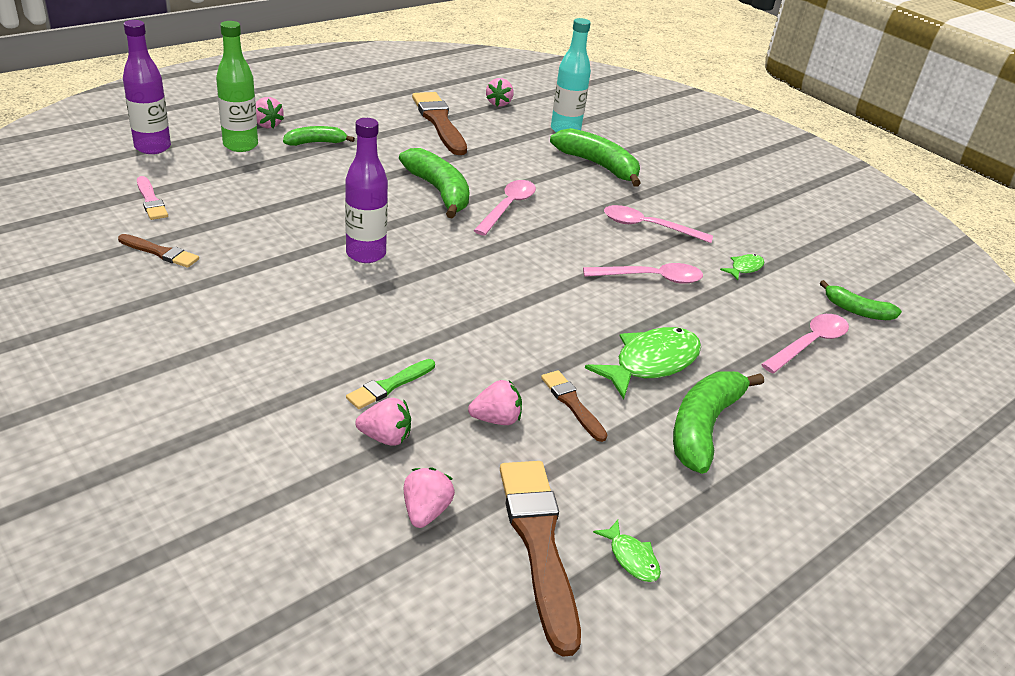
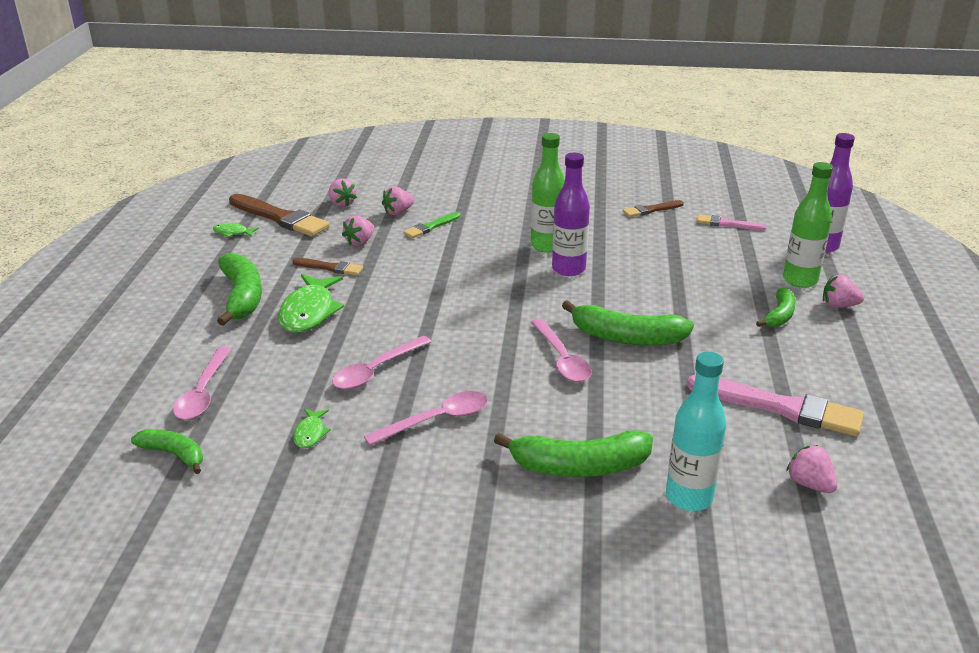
camera: 140 degrees right, 5 degrees down
green brush [346,359,435,409] -> green brush turned 135 degrees counterclockwise [403,212,460,238]
brown brush [412,92,467,155] -> pink brush [687,374,864,436]
green banana [820,280,902,320] -> green banana turned 45 degrees clockwise [131,429,203,474]
none -> green bottle [531,133,565,253]

